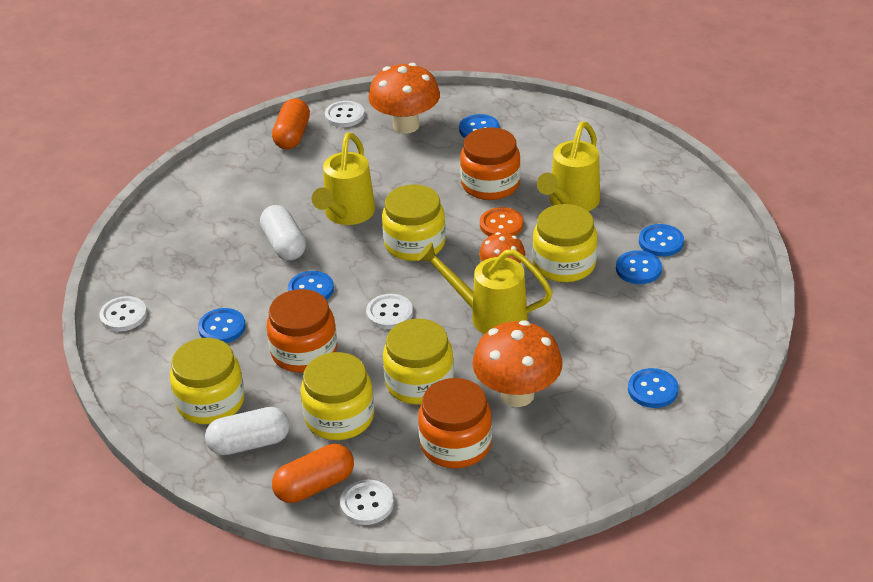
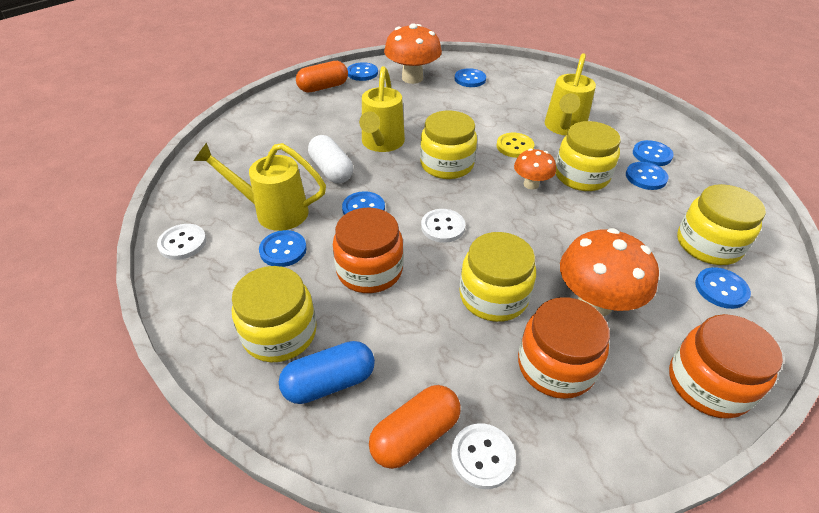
camera: 10 degrees left, 5 degrees up
white capsule [205,407,290,455] -> blue capsule [279,341,375,404]
orange capsule [272,98,310,149] -> orange capsule turned 60 degrees clockwise [296,61,348,93]
yellow jar [301,352,374,440] -> yellow jar moved to [677,184,766,265]
white button [325,101,365,127] -> blue button [347,62,378,81]
yellow watering can [417,242,553,334] -> yellow watering can moved to [193,143,326,231]
orange jar [460,127,521,200] -> orange jar moved to [669,314,783,419]
orange button [480,207,524,236] -> yellow button [496,133,534,158]

